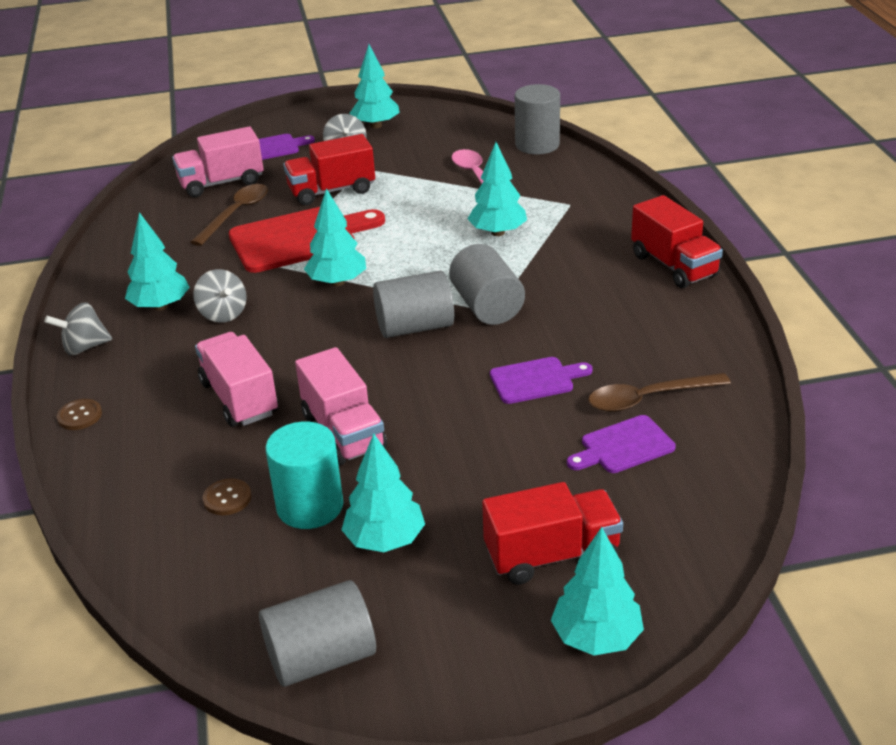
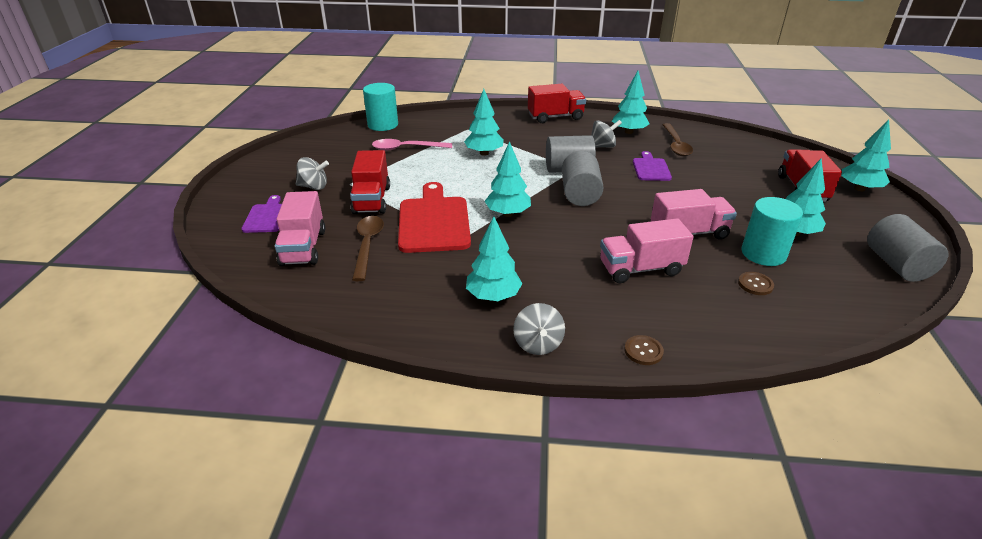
camera: 75 degrees left, 0 degrees up
brown spoon [191,184,268,246] -> brown spoon turned 45 degrees clockwise [352,216,384,281]
grey spinning top [193,269,247,323] -> grey spinning top moved to [591,120,622,148]
turquoise tree [349,44,400,128] -> turquoise tree moved to [612,71,649,134]
grey cylinder [515,84,560,154] -> turquoise cylinder [363,83,398,131]
purple cutting board [567,415,676,473] -> none

